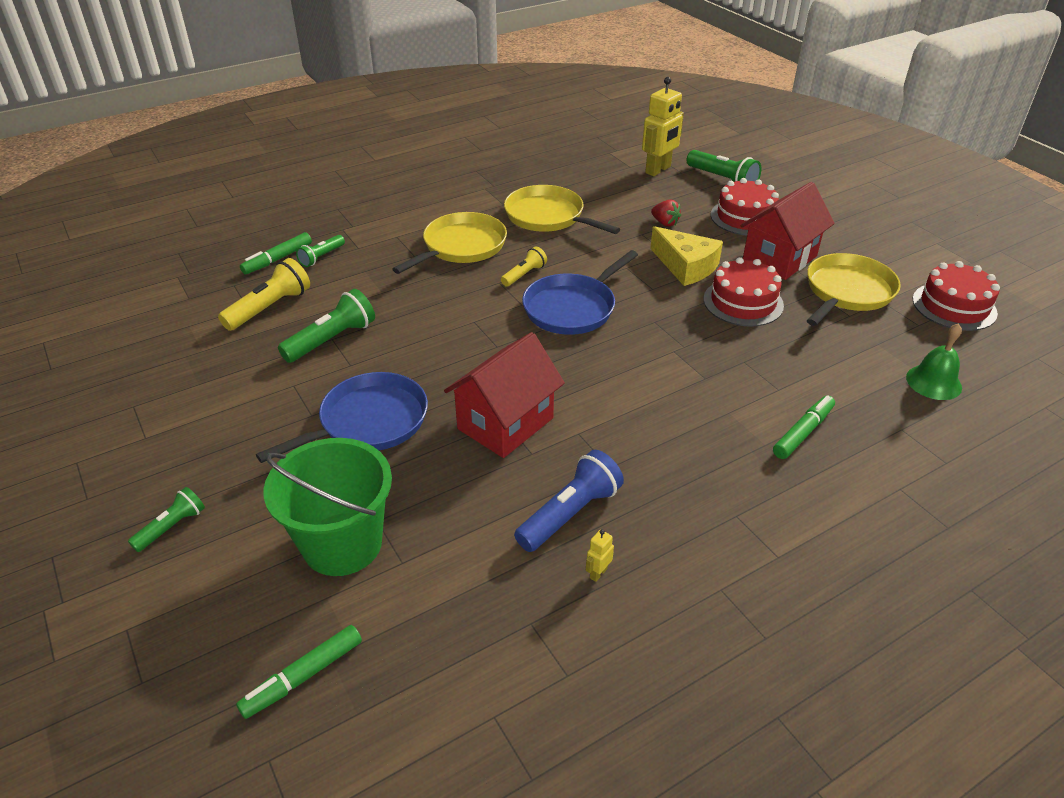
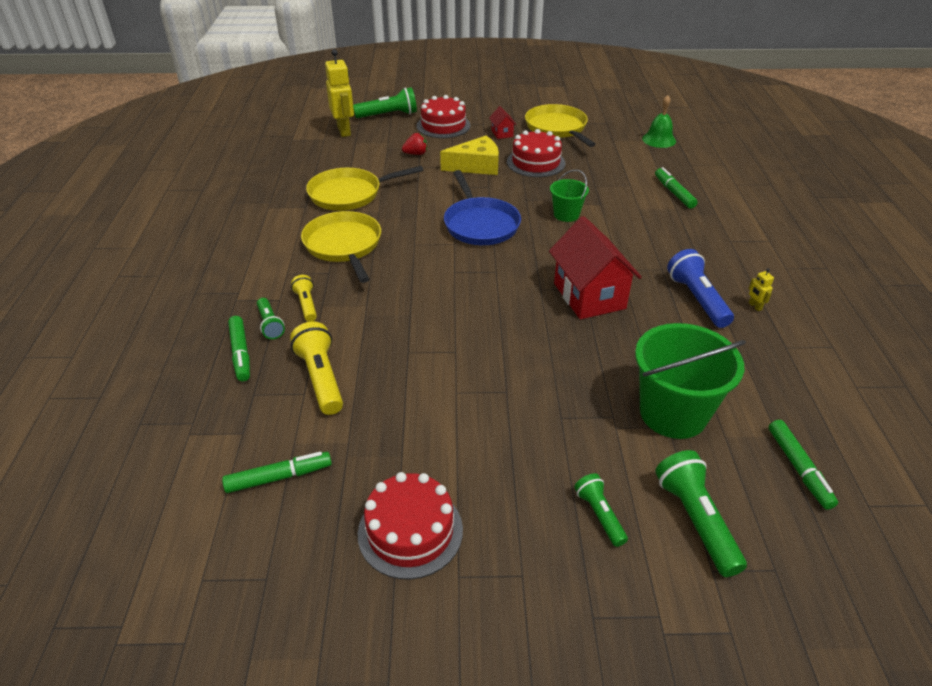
camera: 60 degrees left, 0 degrees up
blue pan [256,372,428,463] -> none
green flashlight [278,289,375,363] -> green flashlight moved to [655,450,747,577]
yellow flashlight [501,247,547,286] -> yellow flashlight moved to [291,275,317,322]
red house [740,182,835,280] -> red house [489,106,516,139], size x0.45
red cake [913,261,1000,331] -> red cake moved to [358,472,463,580]
none -> green marker [222,452,332,493]
none -> green bucket [550,170,589,222]

